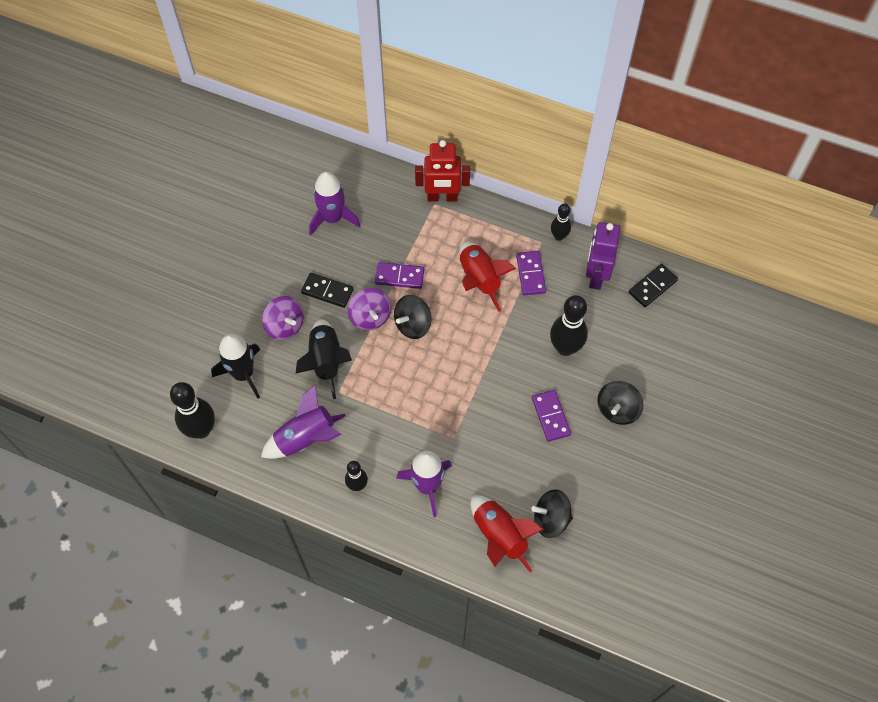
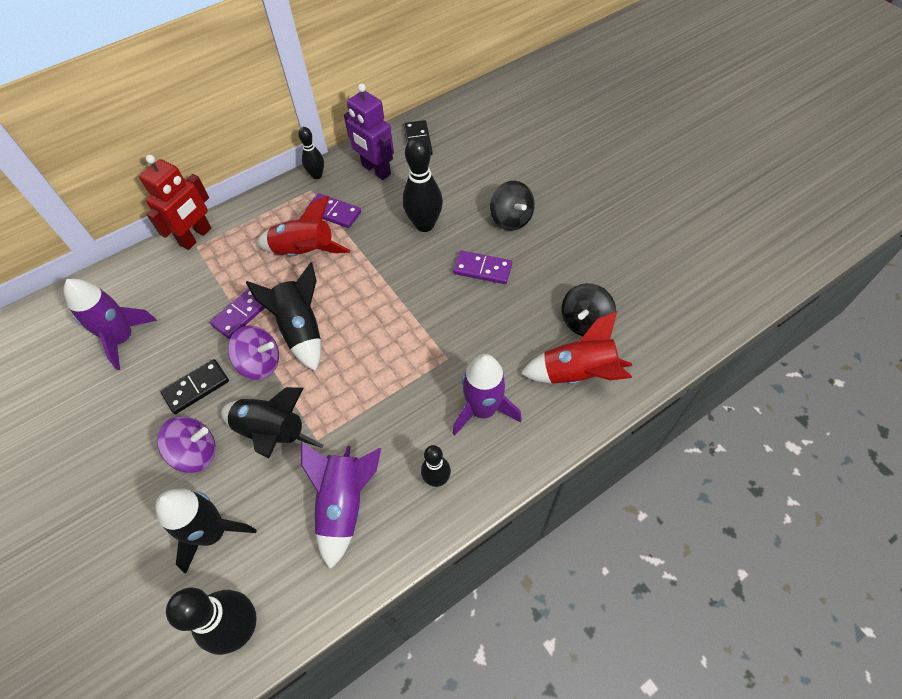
camera: 55 degrees left, 5 degrees down
black spinning top [394,295,431,339] -> black rocket [246,262,321,371]

